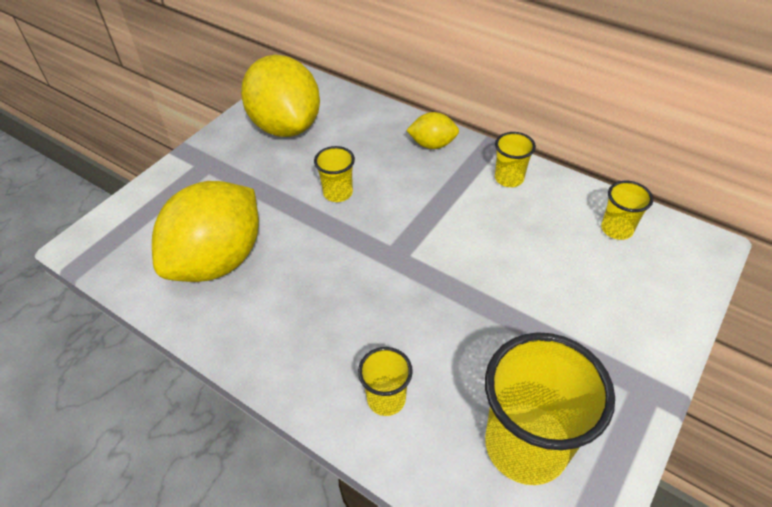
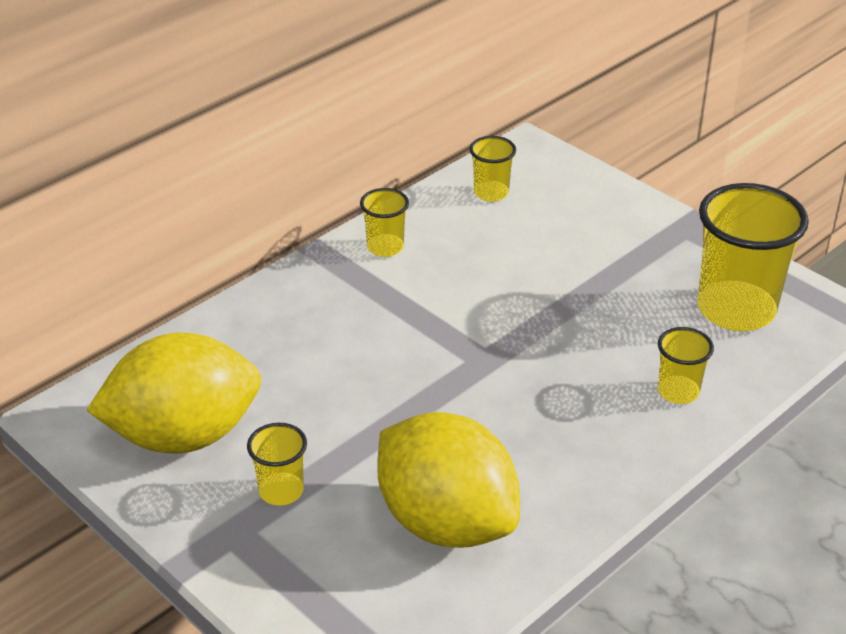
camera: 80 degrees left, 10 degrees down
yellow cup [314,146,355,202] -> yellow cup moved to [247,423,307,506]
yellow lemon [406,112,459,149] -> none

